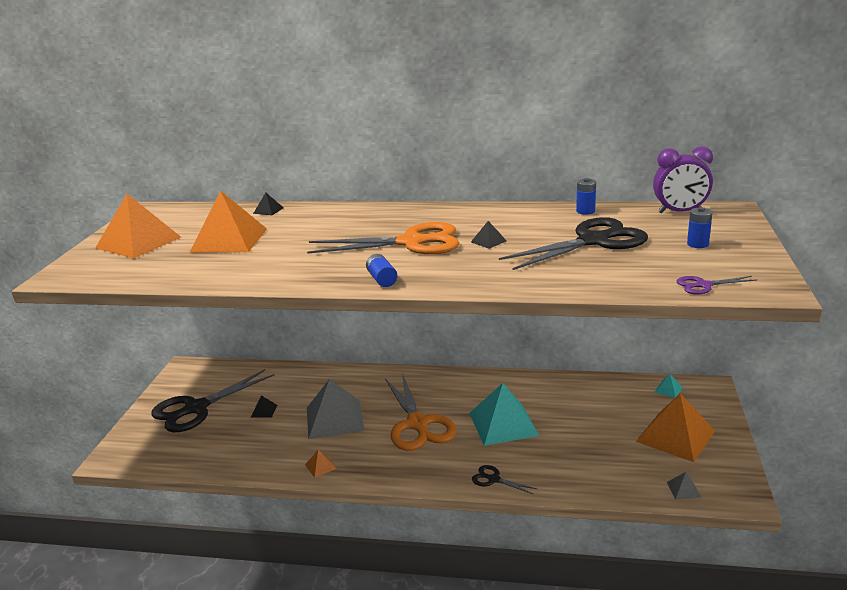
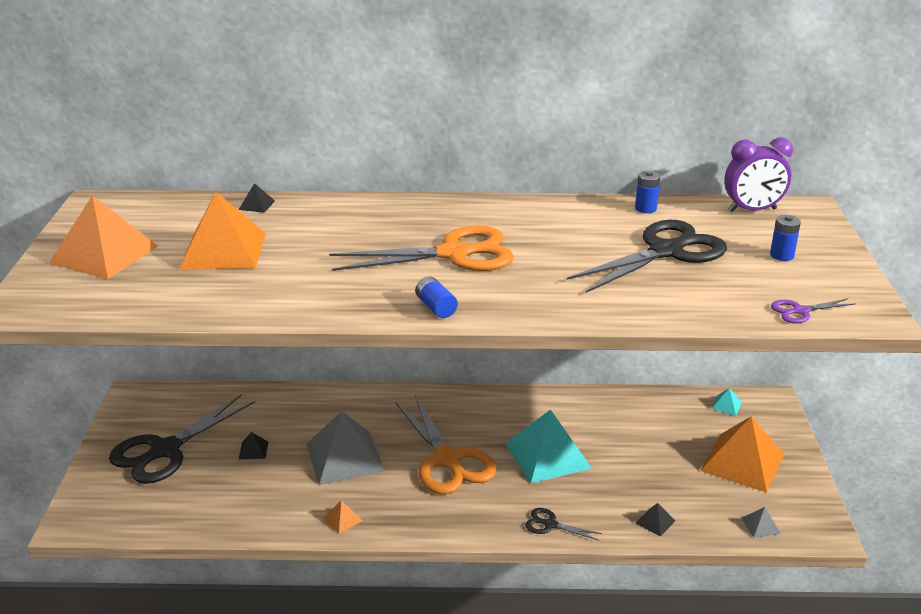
camera: 10 degrees left, 5 degrees up
black pyramid [471,221,507,249] -> black pyramid moved to [636,503,675,537]

